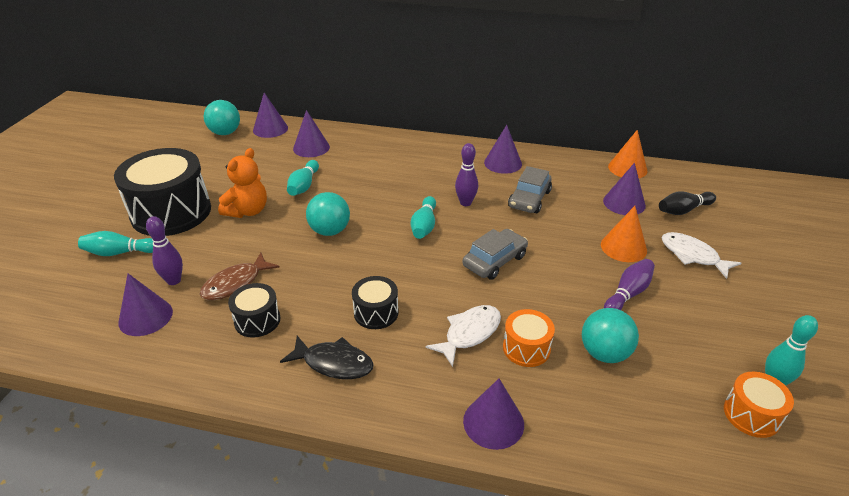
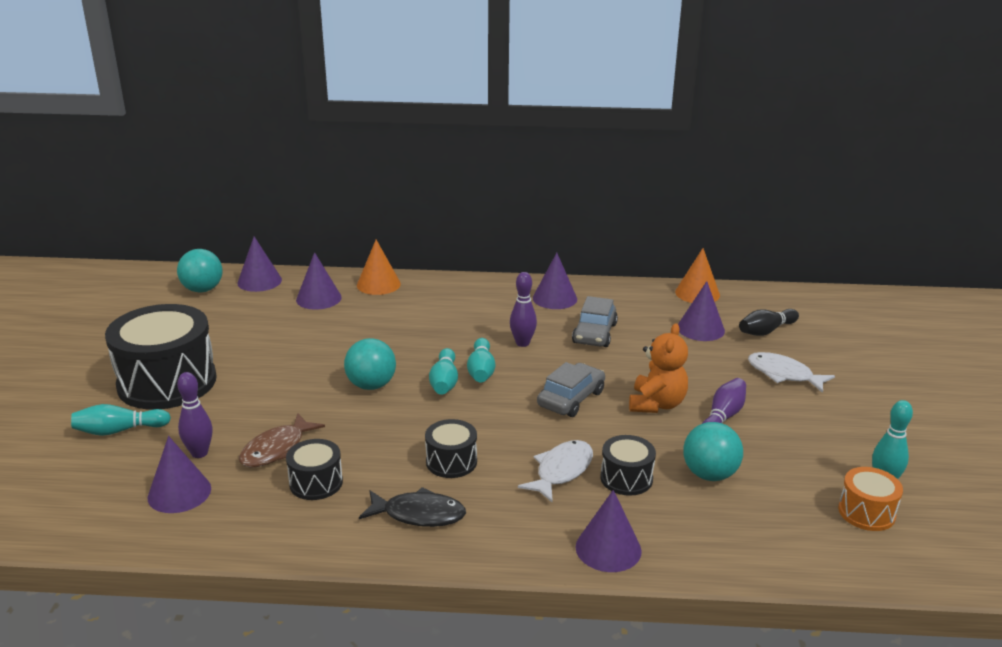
camera: 10 degrees left, 10 degrees down
orange teddy bear [218,148,267,218] -> orange teddy bear moved to [629,323,688,413]
turquoise bowling pin [287,160,319,196] -> turquoise bowling pin moved to [429,348,458,395]
orange drum [503,309,555,367] -> black drum [601,435,656,496]
orange cone [601,206,647,262] -> orange cone moved to [357,240,401,295]

